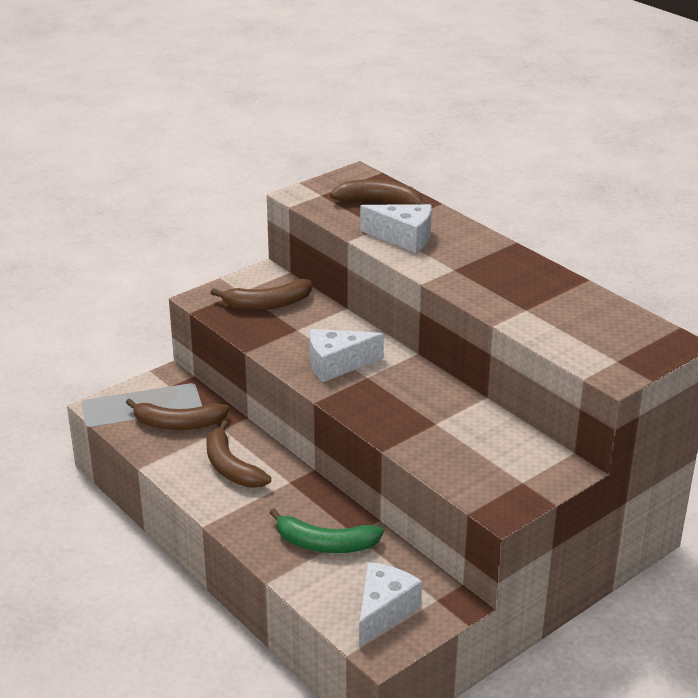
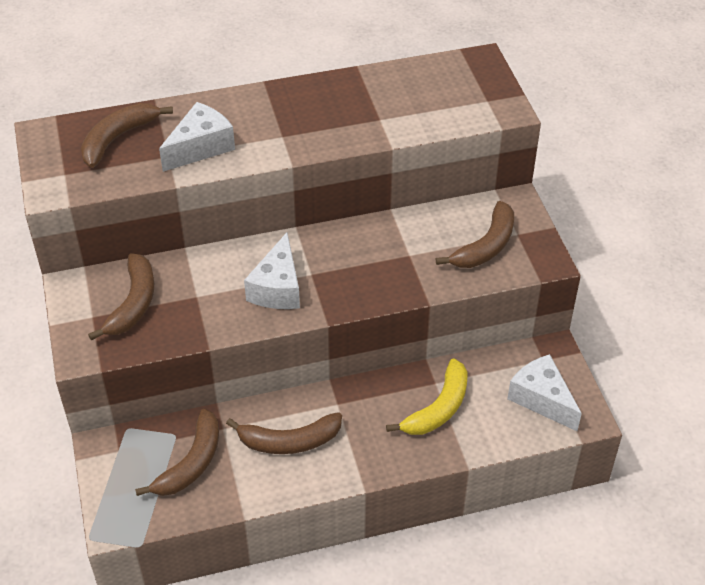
camera: 65 degrees left, 15 degrees up
green banana [269,509,384,553] -> yellow banana [386,358,467,435]
none -> brown banana [436,201,514,268]

